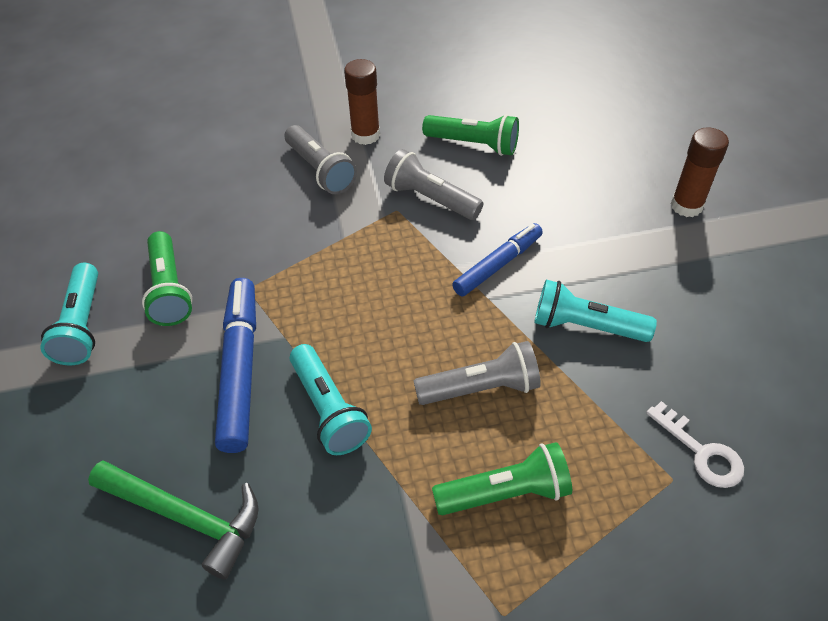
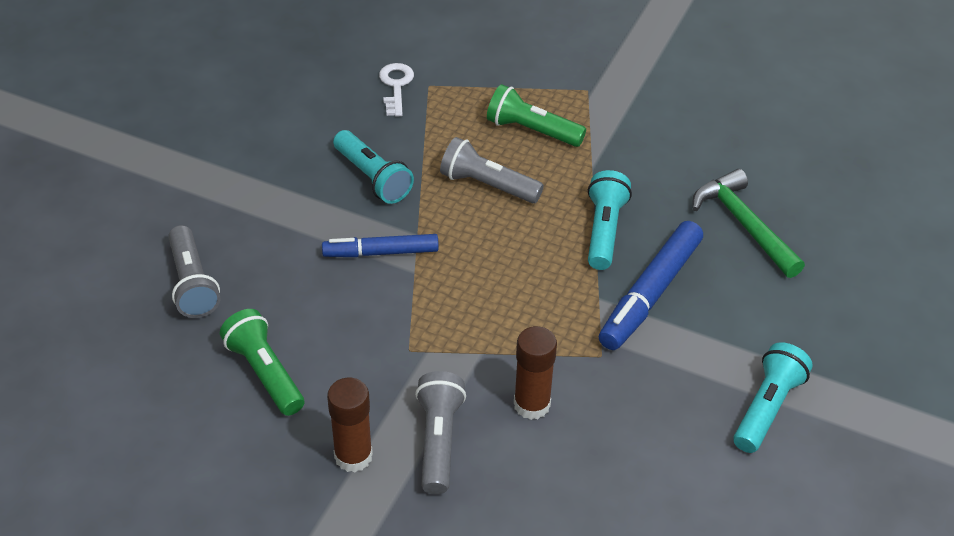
camera: 145 degrees left, 5 degrees down
green flashlight [142,231,193,326] -> none
grey flashlight [384,149,483,220] -> grey flashlight moved to [168,225,220,318]
brown glue stick [671,127,729,217] -> brown glue stick moved to [514,326,557,420]

